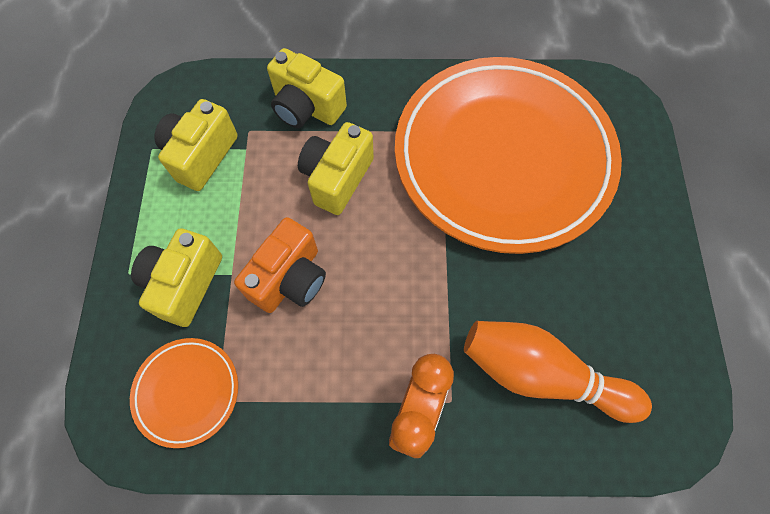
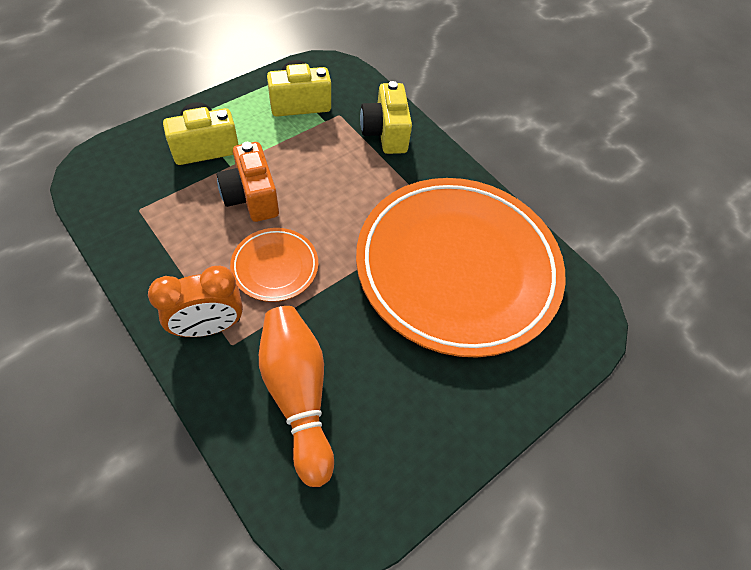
camera: 45 degrees right, 10 degrees down
orange plate [130,338,238,448] -> orange plate moved to [230,228,318,302]
orange camera [234,217,326,313] -> orange camera turned 75 degrees clockwise [216,142,279,222]
yellow camera [298,122,374,215] -> none

